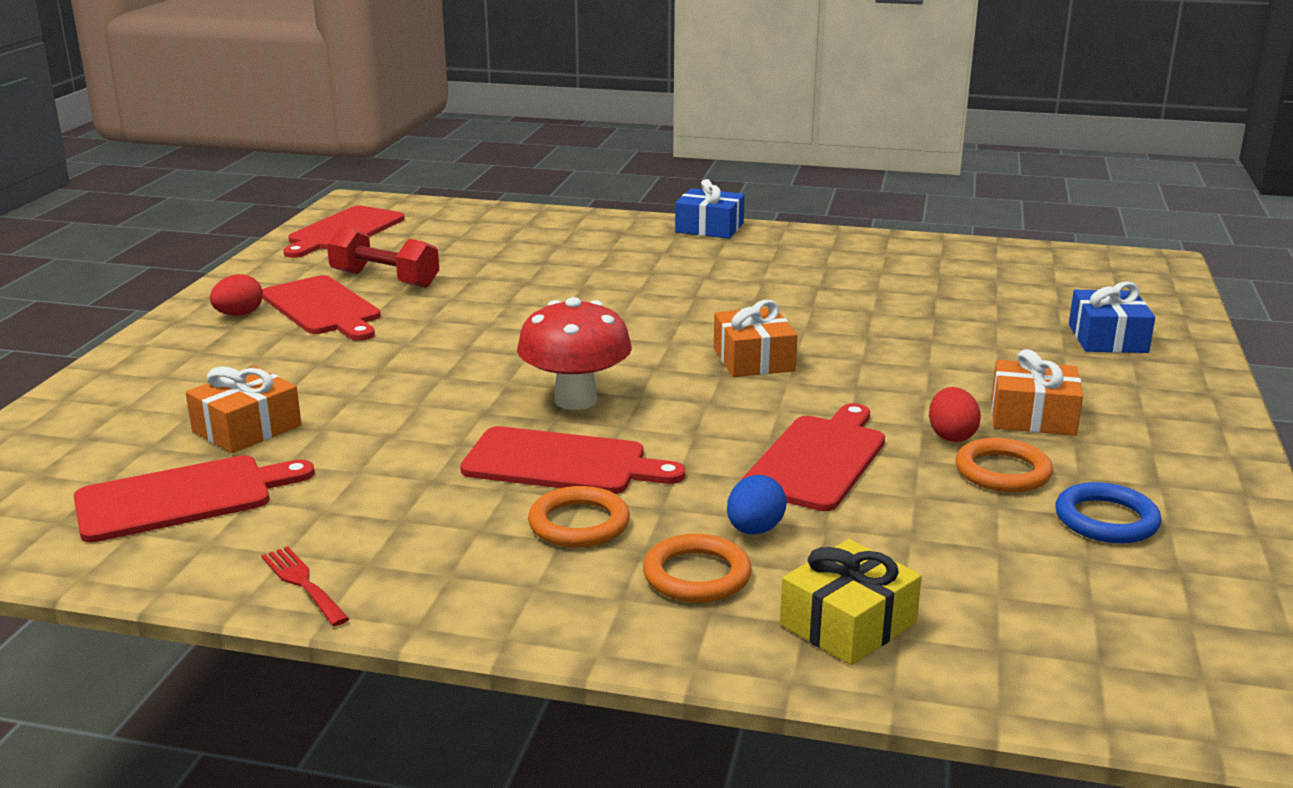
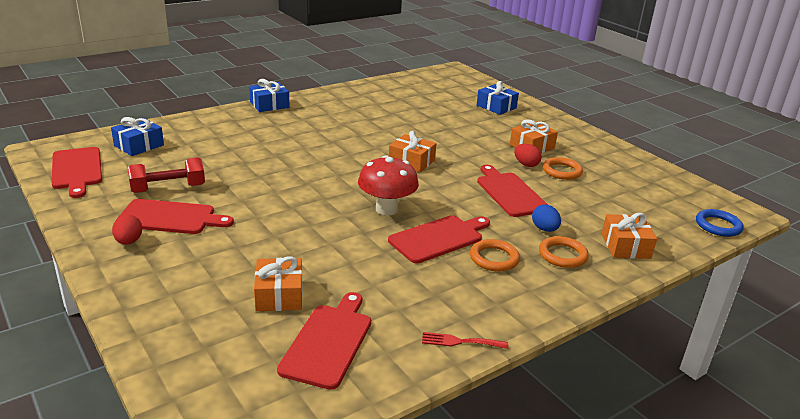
camera: 50 degrees left, 5 degrees up
yellow gift [780,539,922,665] -> orange gift [602,213,657,259]
blue ring [1055,482,1162,543] -> blue ring moved to [696,209,743,237]
none -> blue gift [111,117,164,156]

